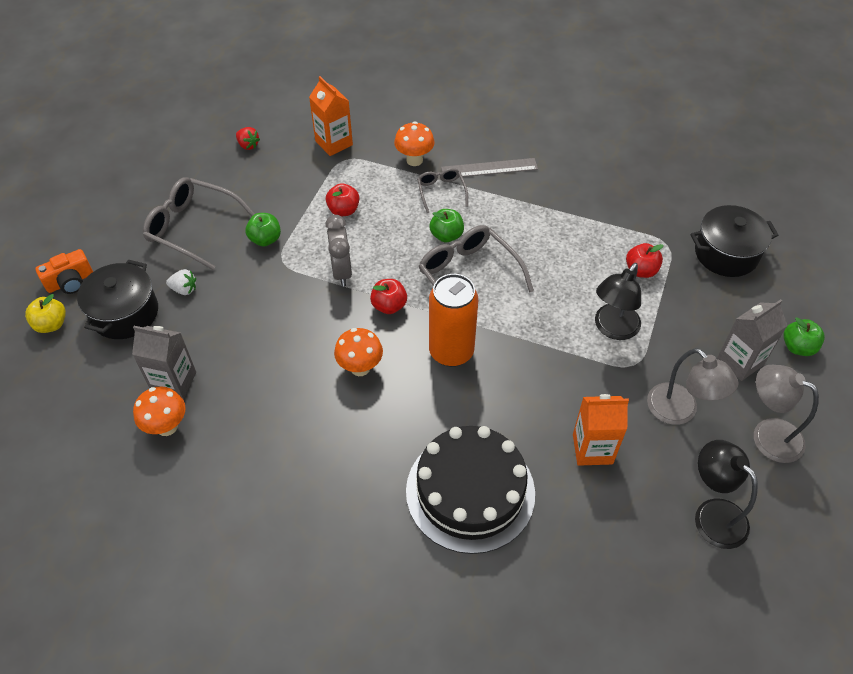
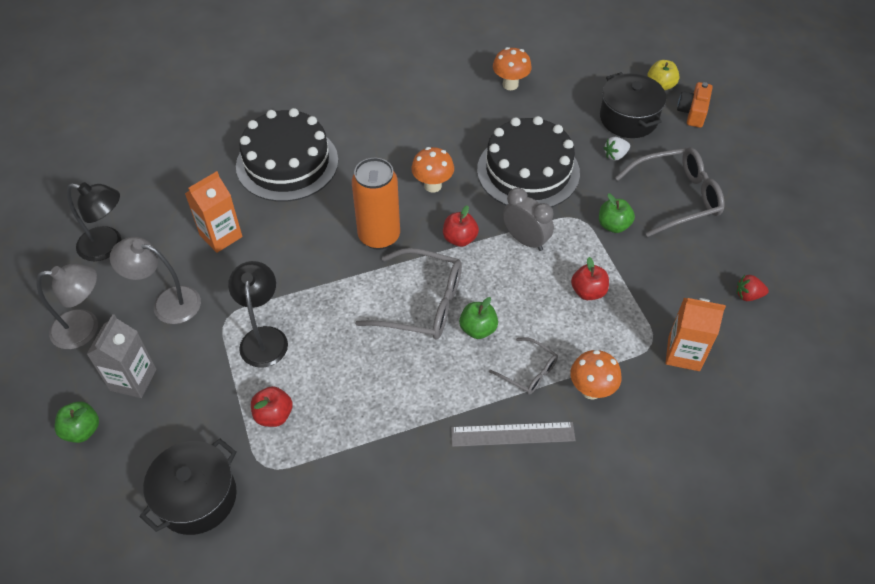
camera: 140 degrees right, 0 degrees up
grey carton [132,326,196,399] -> none
grey ruler [441,158,538,177] -> grey ruler turned 45 degrees clockwise [451,422,576,447]
none -> black cake [477,116,580,207]

